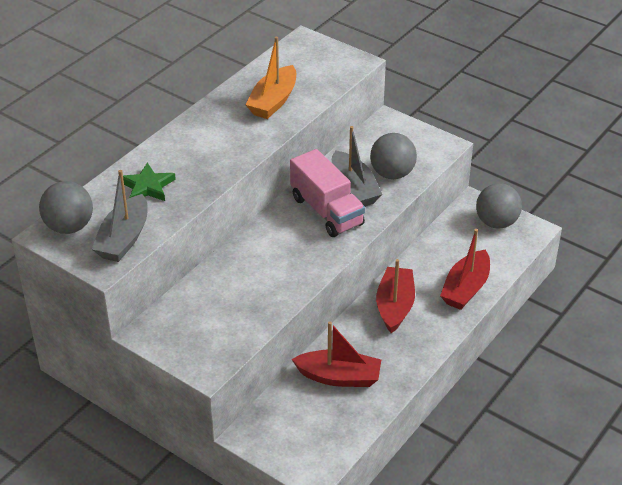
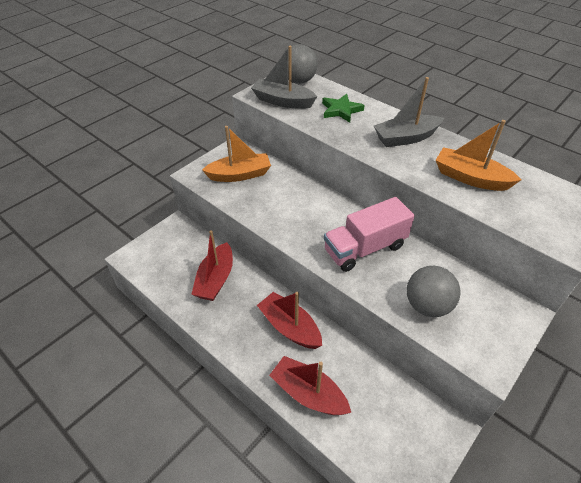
camera: 95 degrees right, 5 degrees up
grey boat [332,126,382,206] -> grey boat moved to [374,77,444,147]
red boat [376,259,415,333] -> red boat turned 150 degrees counterclockwise [257,292,322,349]
grey ball [476,183,522,229] -> none
none -> orange boat [202,126,271,182]

